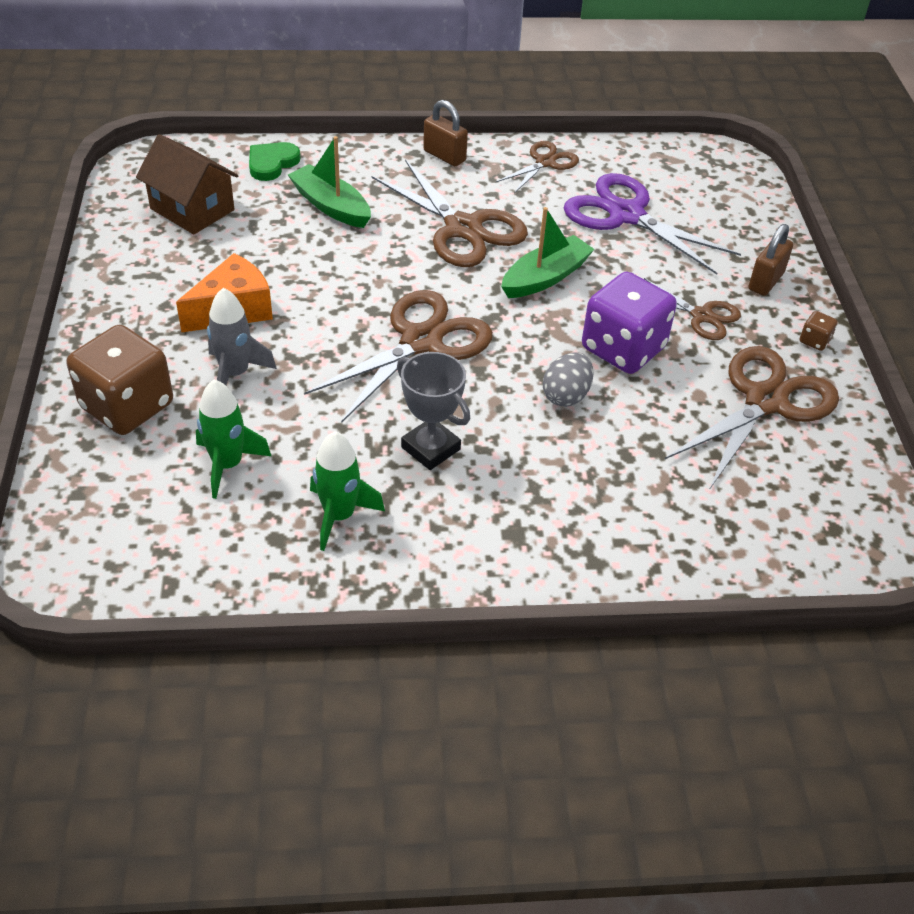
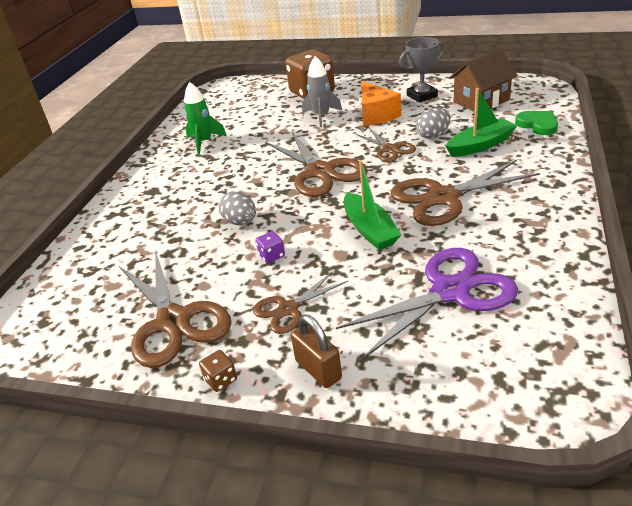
camera: 115 degrees right, 10 degrees down
green rocket [196,379,271,499] -> none
grey trophy [397,352,470,470] -> grey trophy moved to [399,37,445,103]
brown padlock [423,100,468,166] -> none
brown scissors [496,141,579,193] -> brown scissors moved to [355,128,416,162]
purple dice [582,272,677,374] -> purple dice [255,231,285,263], size x0.40
none -> grey egg [416,108,451,139]

